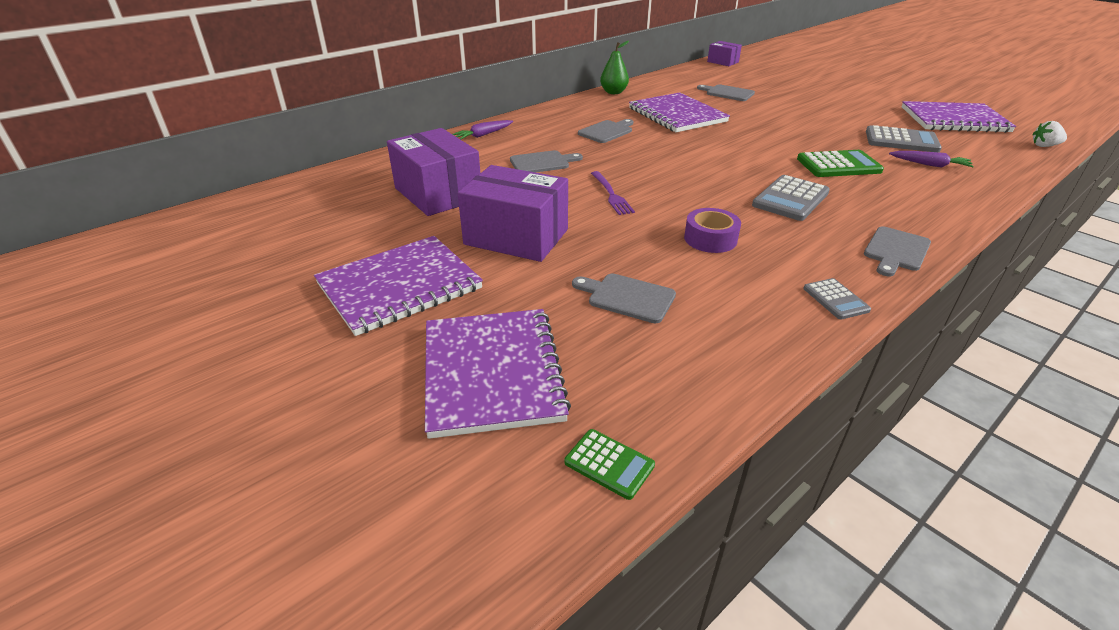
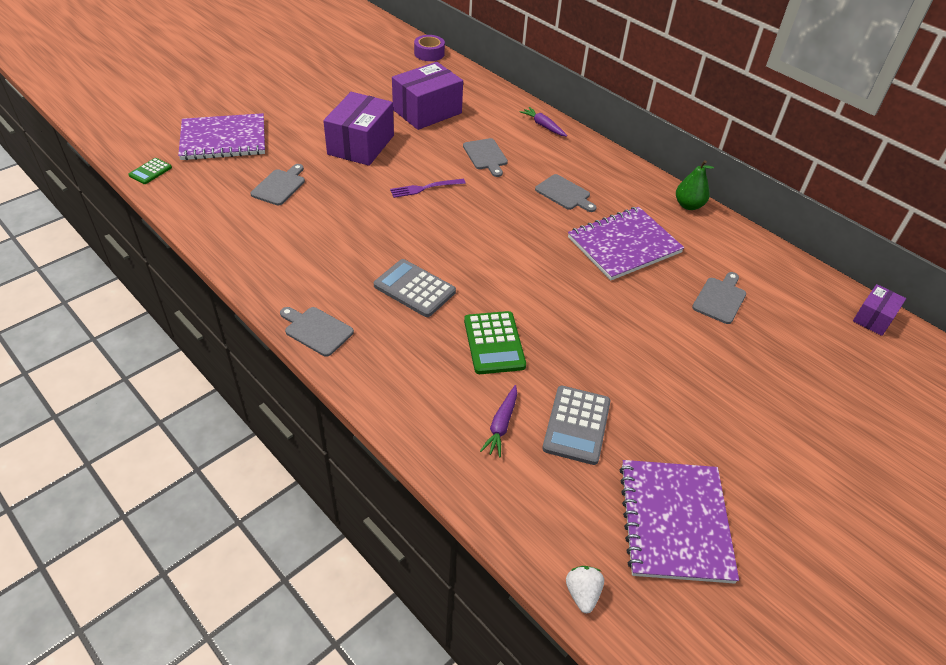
camera: 85 degrees right, 10 degrees up
purple notebook [314,236,483,336] -> none
purple tape [684,208,741,253] -> purple tape moved to [414,35,445,61]
grey calculator [803,278,871,319] -> none

